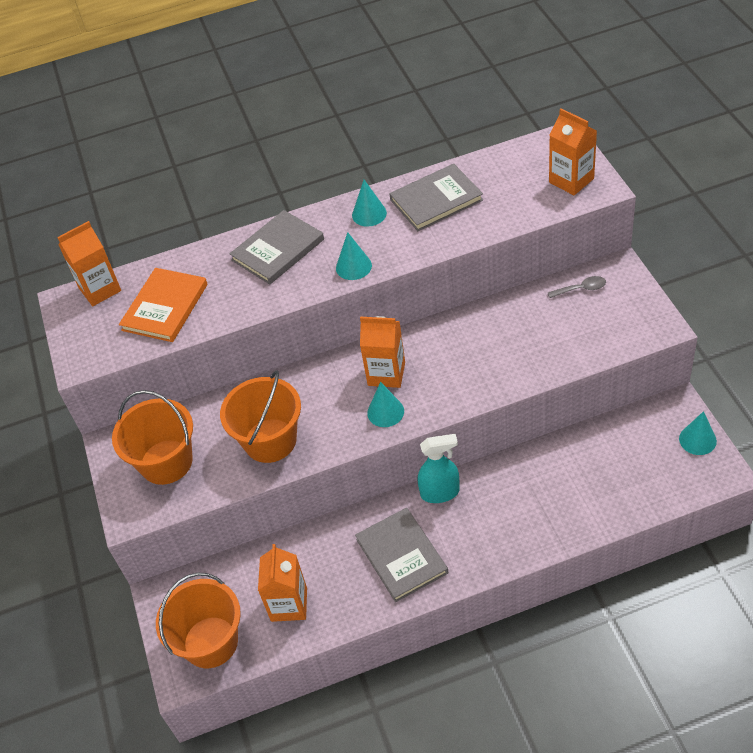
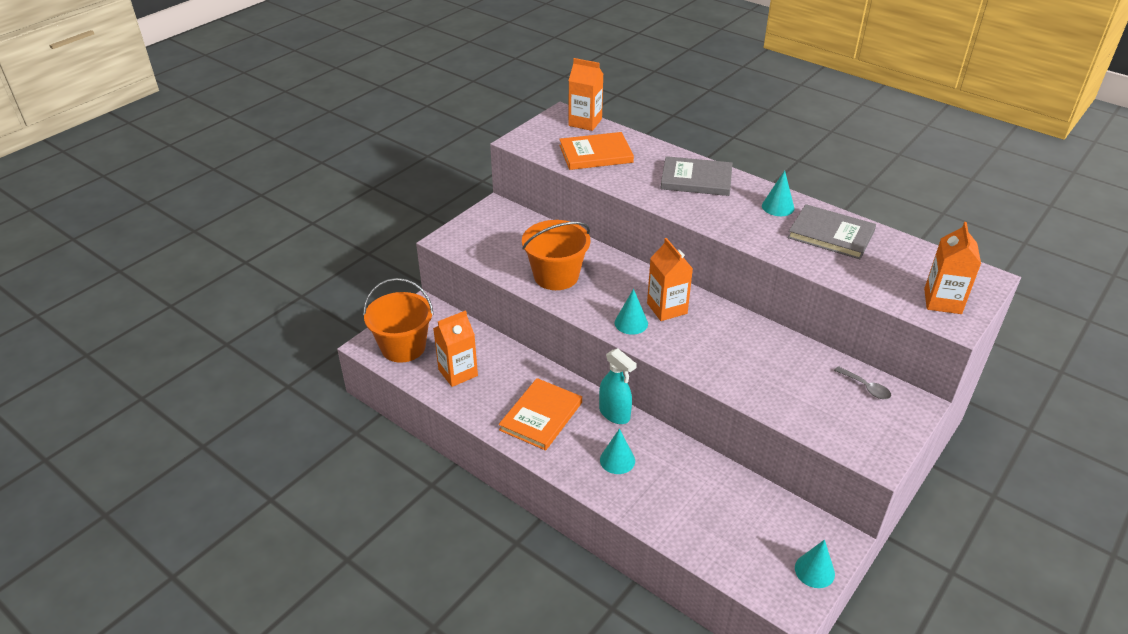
camera: 50 degrees right, 10 degrees down
orange bucket [112,390,193,485] -> none
turquoise cone [336,232,372,280] -> turquoise cone moved to [600,429,635,474]
grey book [355,508,448,602] -> orange book [499,378,582,451]

